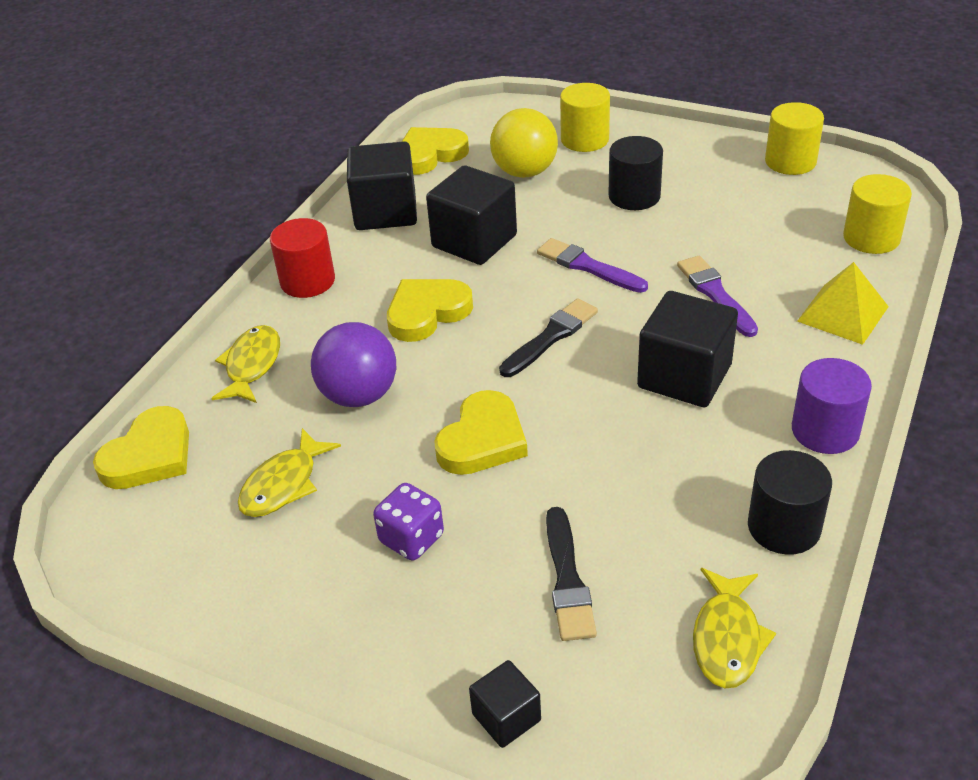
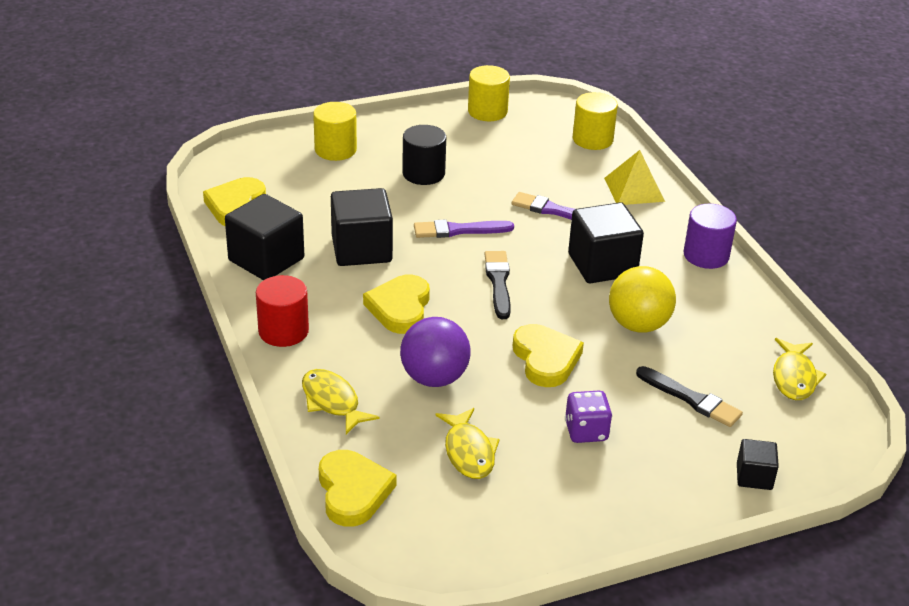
camera: 50 degrees left, 5 degrees down
yellow ball [490,108,558,178] -> yellow ball moved to [609,266,676,333]
yellow fish [693,568,776,688] -> yellow fish turned 45 degrees clockwise [773,338,826,400]
black cylinder [748,450,832,555] -> none

